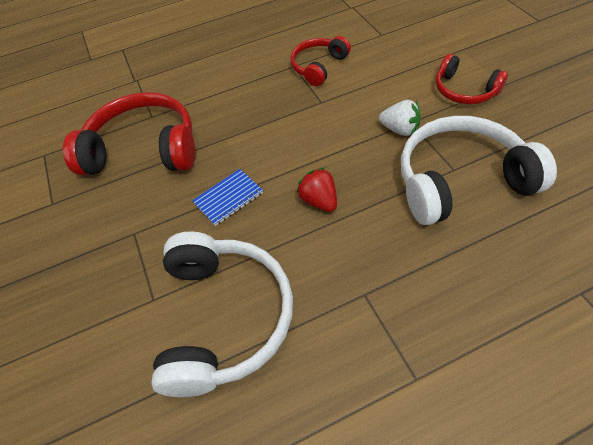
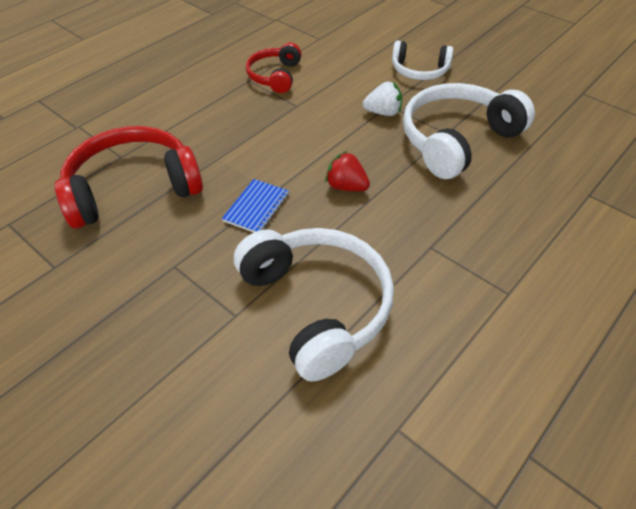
camera: 30 degrees left, 5 degrees down
red headphones [436,54,508,104] -> white headphones [392,40,453,80]

